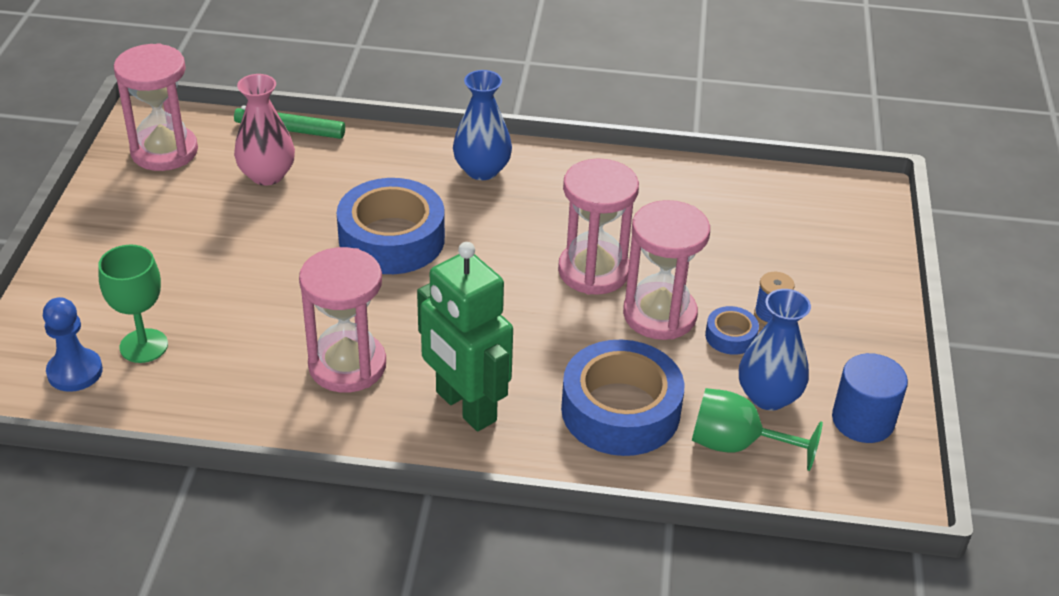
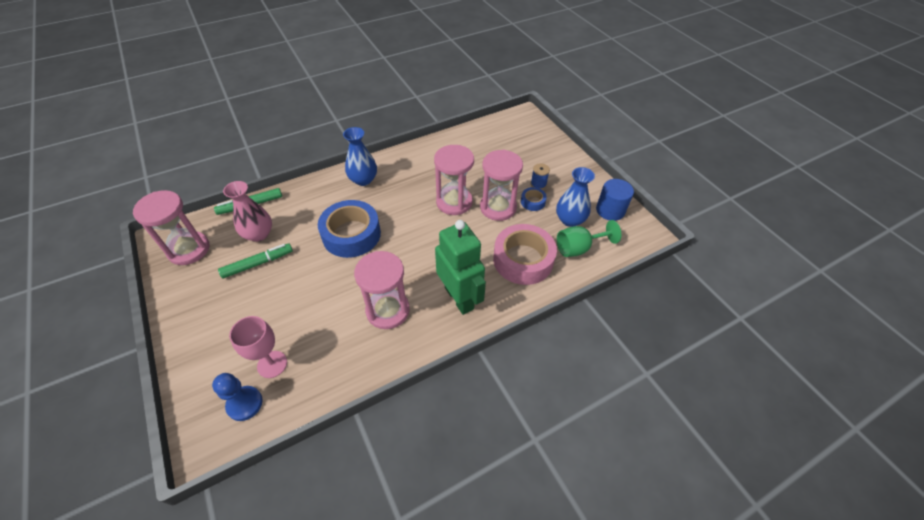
camera: 35 degrees left, 10 degrees up
green goblet [98,245,168,363] -> pink goblet [229,316,287,378]
green robot [417,242,513,431] -> green robot turned 135 degrees counterclockwise [435,220,486,315]
blue tape [561,340,684,456] -> pink tape [493,224,557,285]
none -> green marker [218,243,293,278]

